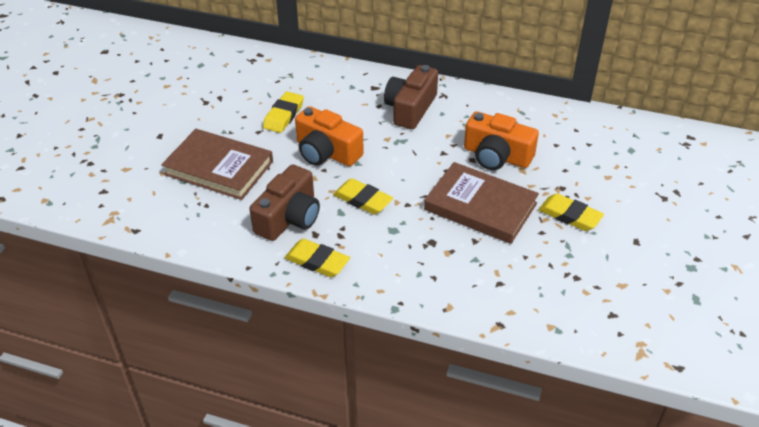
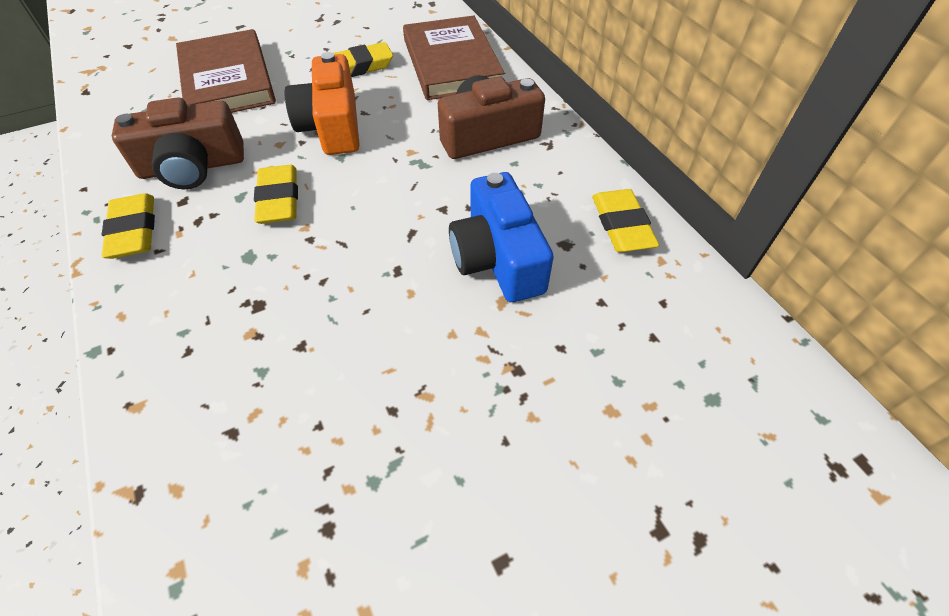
camera: 45 degrees right, 10 degrees up
brown book [424,162,539,244] -> brown book moved to [403,16,504,100]
orange camera [464,111,539,170] -> blue camera [449,172,554,302]
yellow eraser [538,193,604,231] -> yellow eraser moved to [592,189,659,252]

